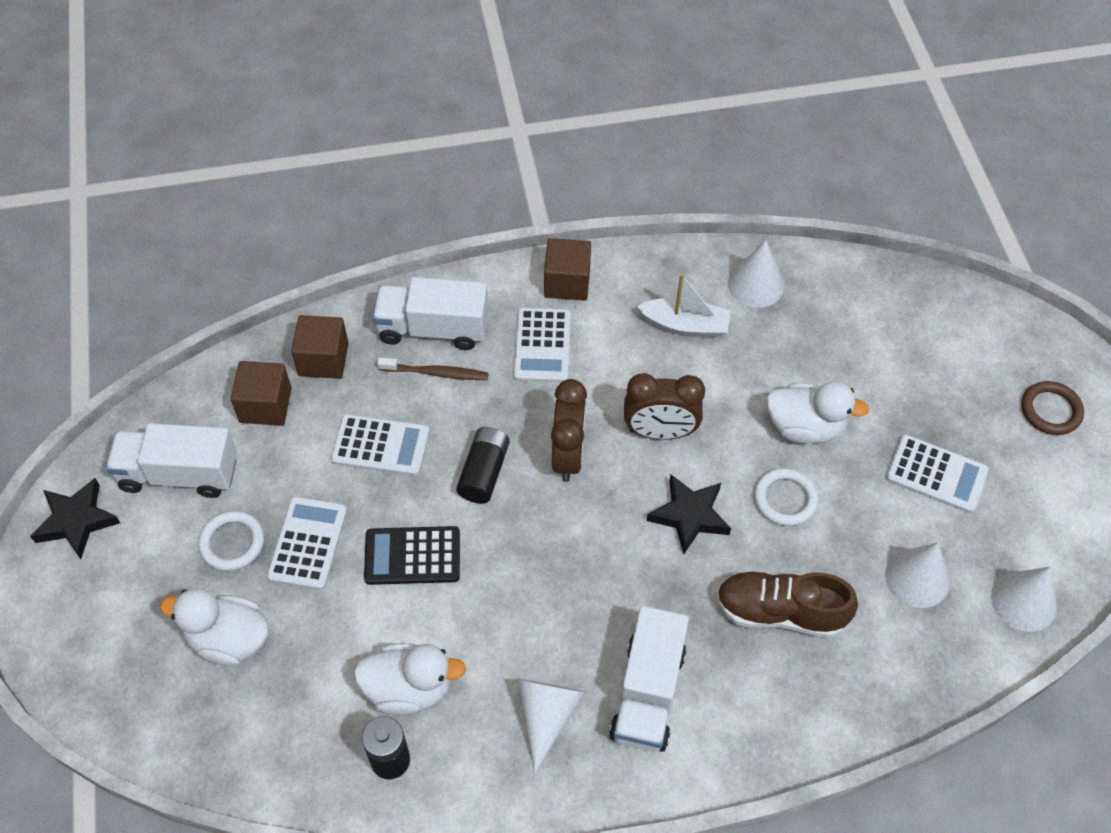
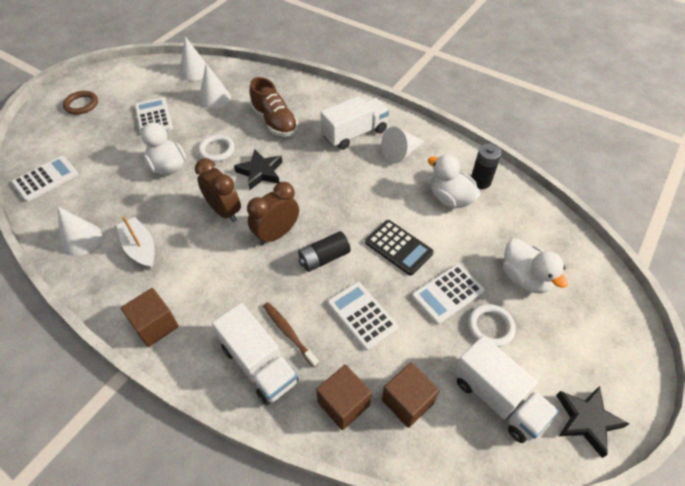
camera: 135 degrees left, 5 degrees down
white calculator [514,307,571,383] -> white calculator moved to [12,156,78,202]

